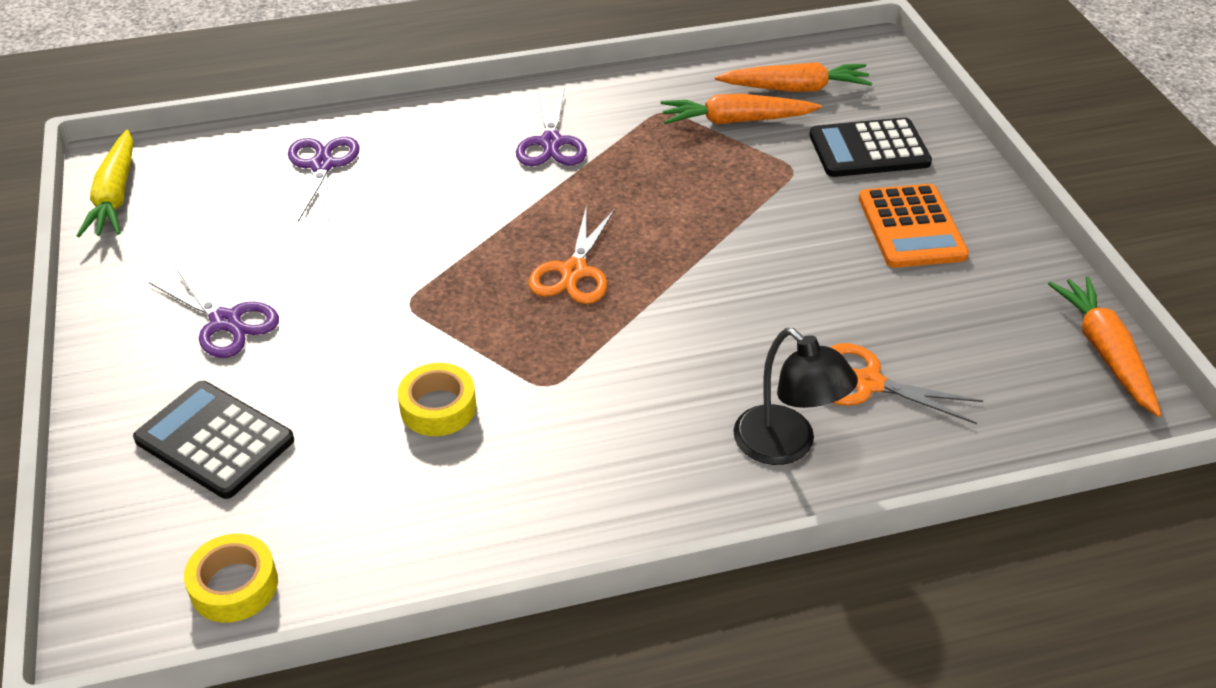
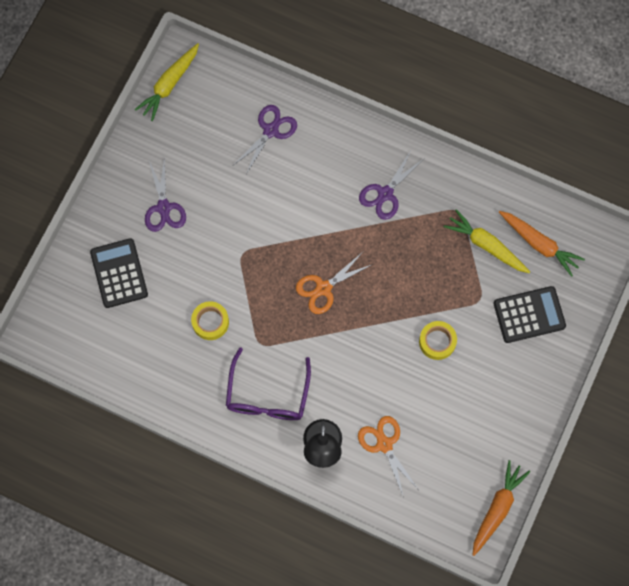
camera: 40 degrees right, 30 degrees up
yellow tape [184,534,278,623] -> yellow tape moved to [419,321,457,360]
orange carrot [661,94,822,124] -> yellow carrot [444,209,530,273]
black calculator [809,118,932,177] -> black calculator turned 135 degrees clockwise [494,286,566,343]
orange calculator [859,184,969,268] -> none
none -> purple glasses [226,347,311,420]

